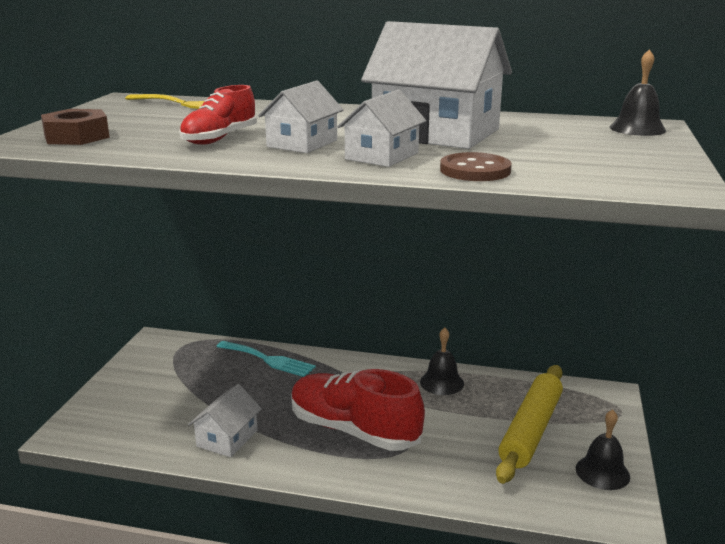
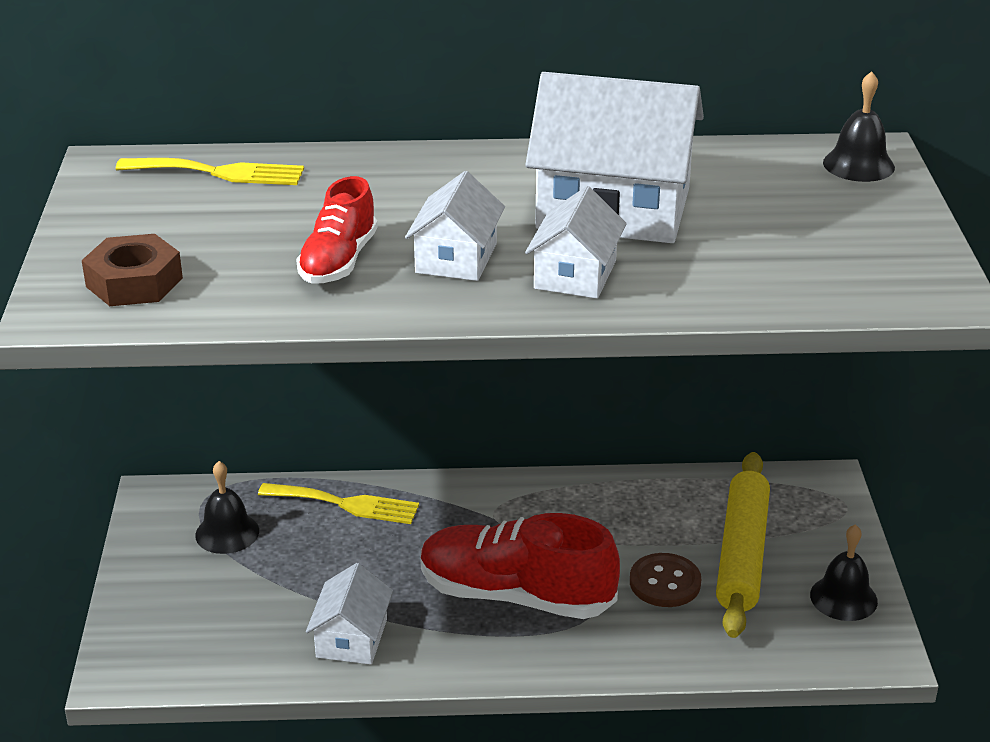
camera: 15 degrees left, 10 degrees up
turquoise fork [216,341,316,377] -> yellow fork [258,483,419,524]
black bell [420,327,464,395] -> black bell moved to [195,461,259,554]
brown button [440,152,512,181] -> brown button moved to [630,553,701,607]

